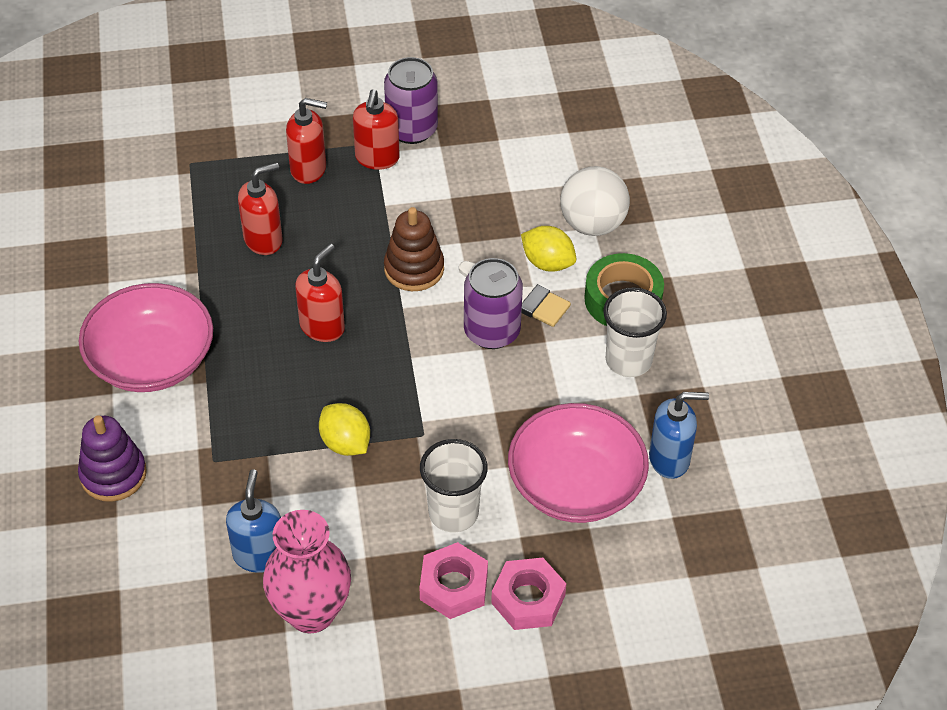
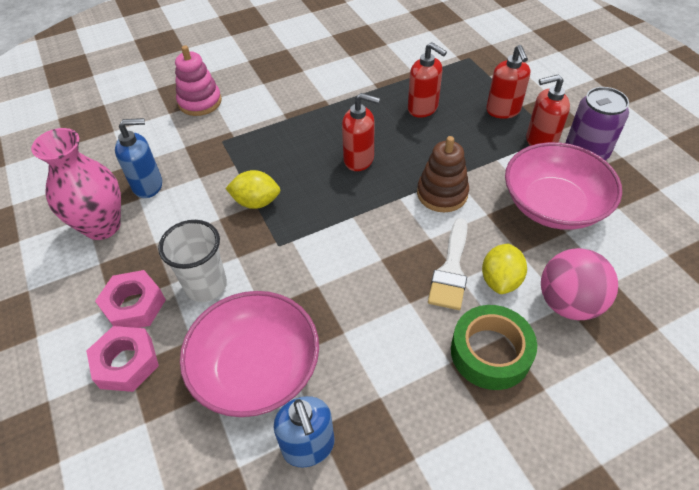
camera: 75 degrees right, 0 degrees up
pink bowl [78,283,213,392] -> pink bowl moved to [505,142,622,230]
purple stacking toy [78,415,147,502] -> pink stacking toy [175,45,222,116]
yellow lemon [319,403,370,456] -> yellow lemon turned 60 degrees clockwise [225,170,280,209]
purple can [464,258,523,349] -> none
white ball [560,166,630,236] -> pink ball [541,248,618,320]
white cup [603,287,667,377] -> none

